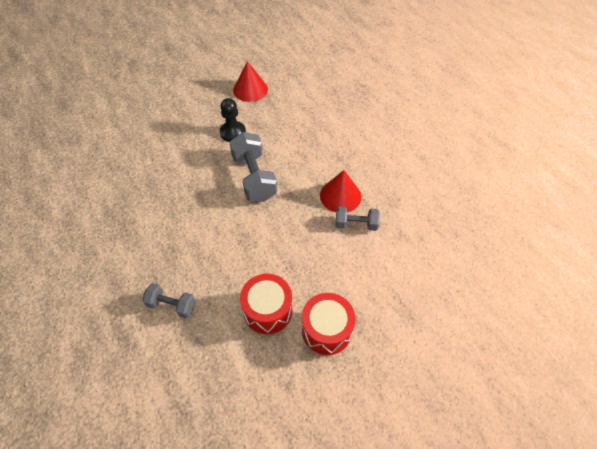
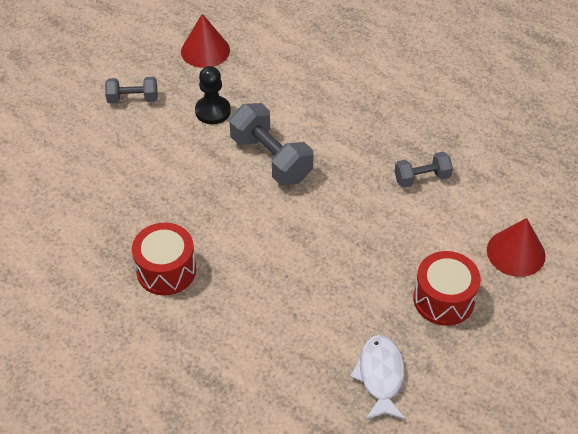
camera: 20 degrees left, 5 degrees down
grey dumbbell [142,283,196,318] -> grey dumbbell moved to [105,77,158,104]
red drum [240,274,293,334] -> red drum moved to [132,223,196,295]
red cone [320,170,361,212] -> red cone moved to [487,218,546,277]
none -> white fish [350,335,406,420]

